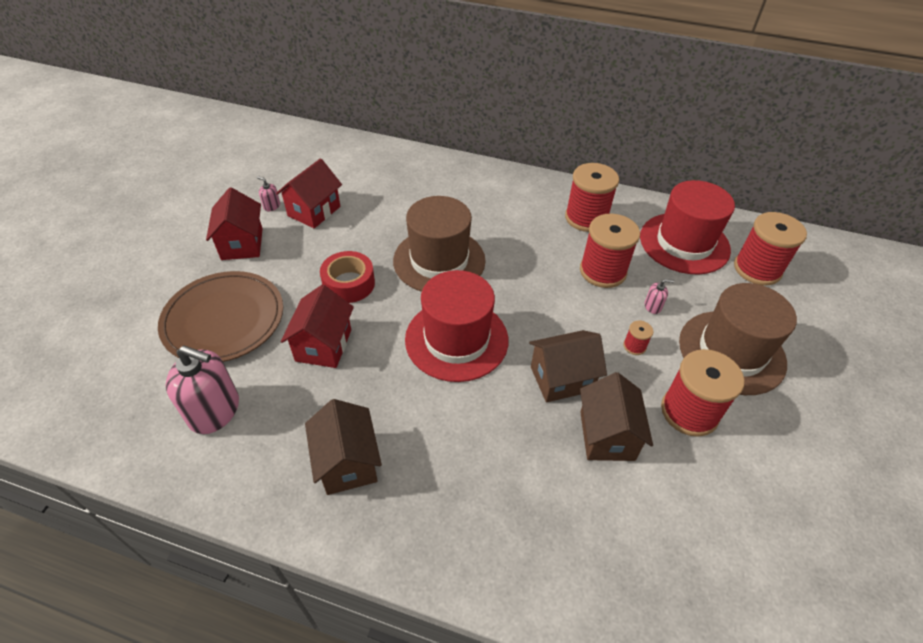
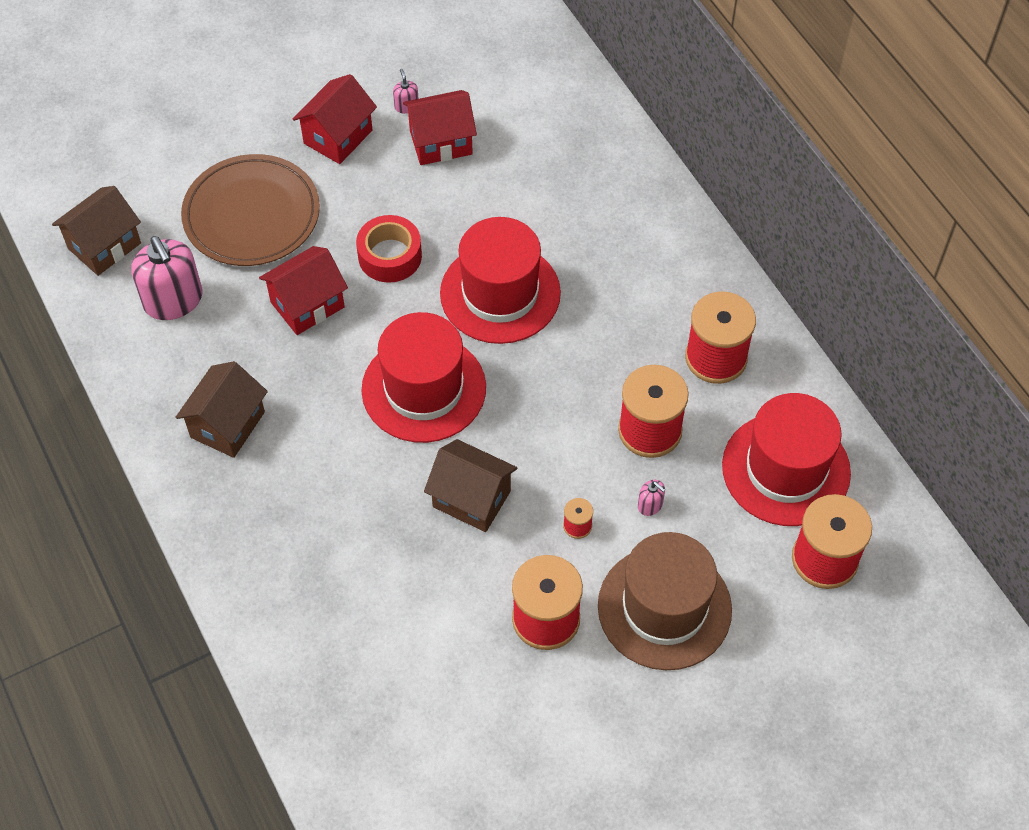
camera: 45 degrees right, 10 degrees up
brown hat [393,196,486,292] -> red hat [440,217,561,344]
brown house [580,372,653,461] -> brown house moved to [52,186,141,276]

